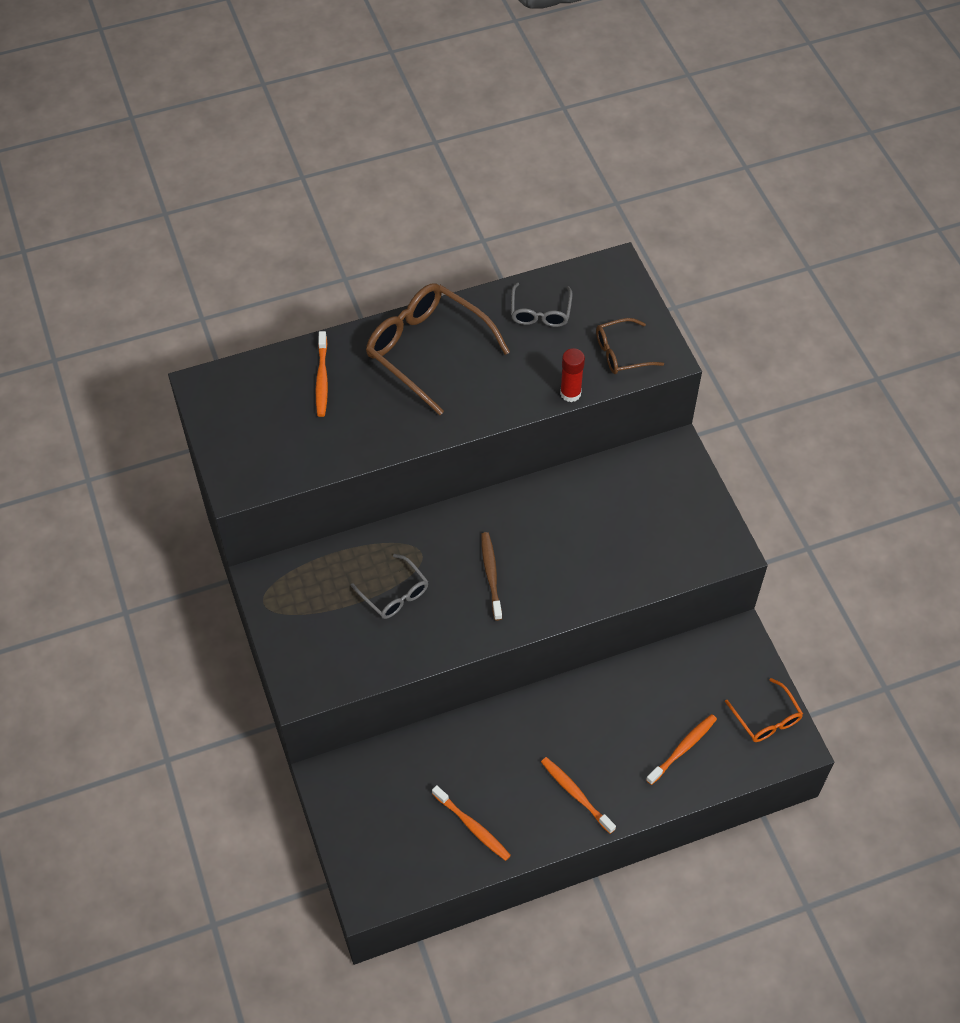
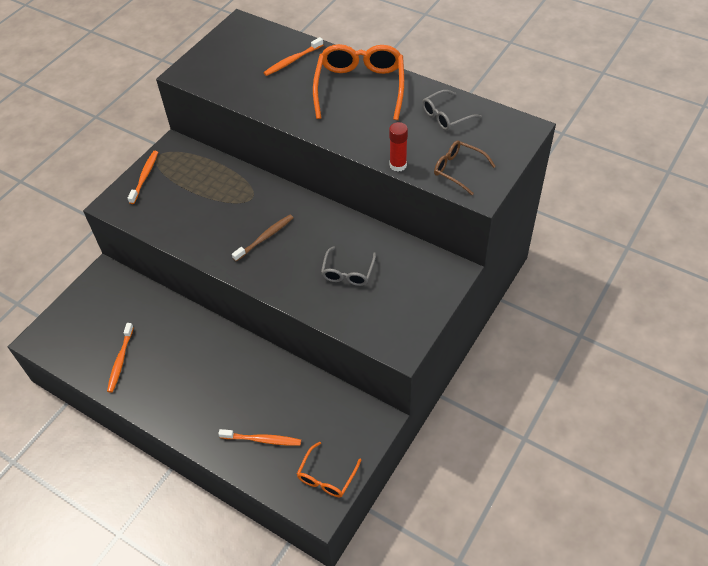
camera: 55 degrees right, 5 degrees down
grey glasses [351,554,428,619] -> grey glasses moved to [321,246,376,286]
brown glasses [366,283,510,415] -> orange glasses [313,44,404,120]
orange toothbrush [541,757,616,834] -> orange toothbrush moved to [128,151,158,204]

